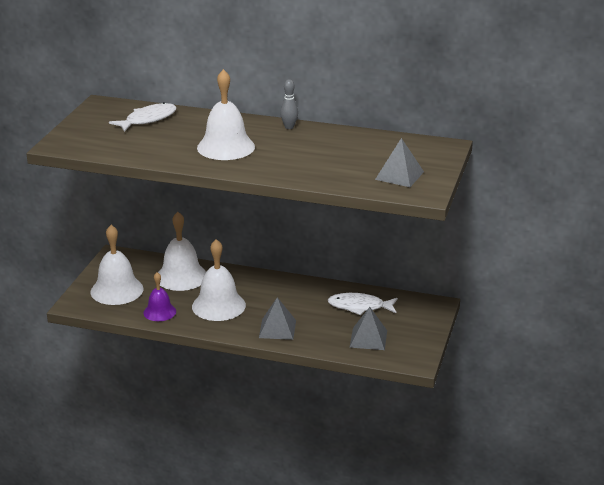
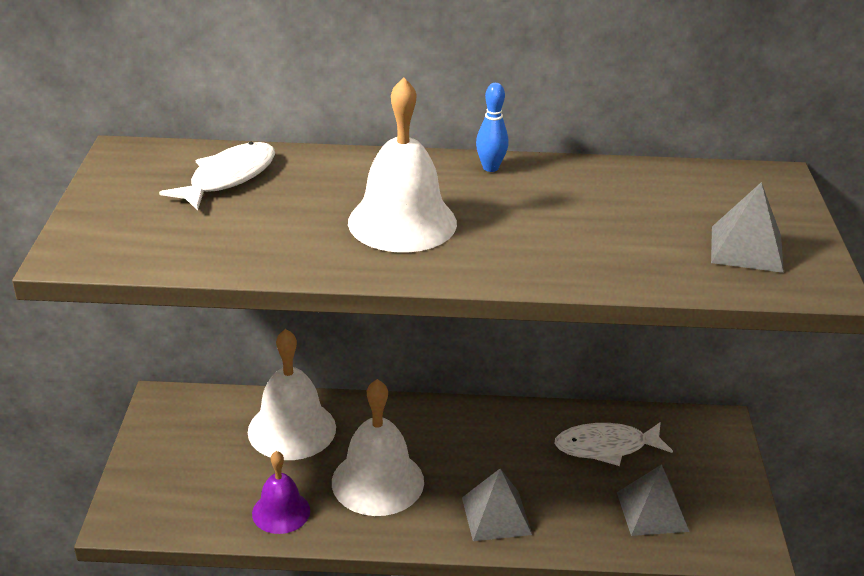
camera: 15 degrees left, 5 degrees up
white bell [91,225,144,305] -> none
grey bowling pin [280,79,298,129] -> blue bowling pin [476,83,509,172]

